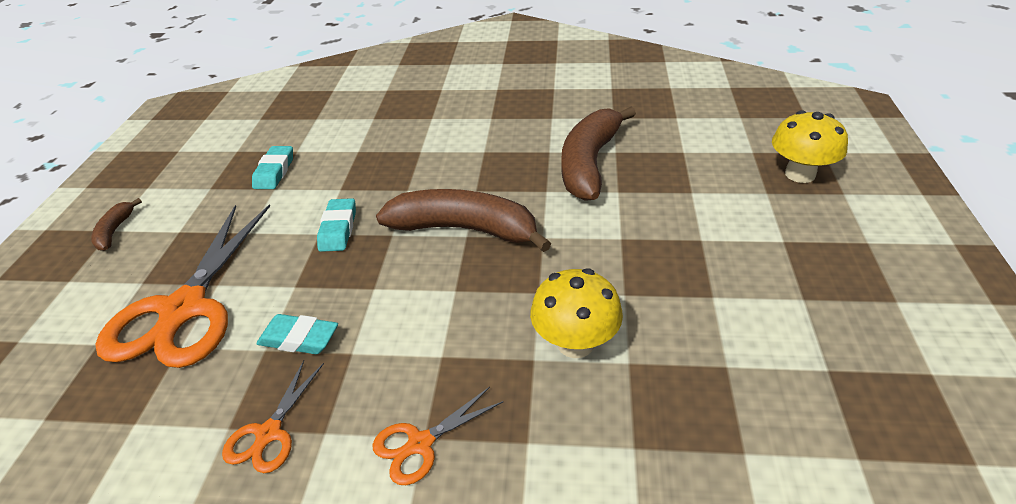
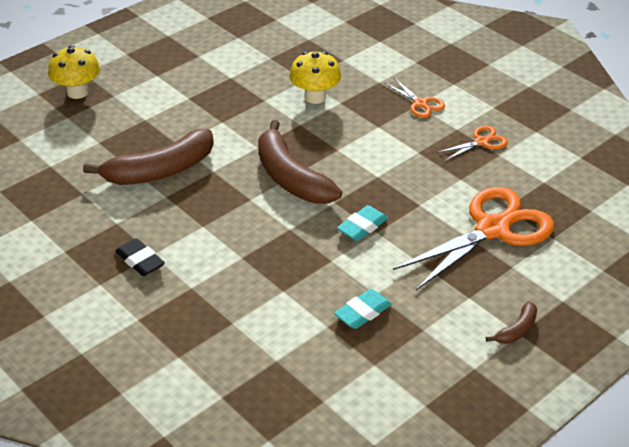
camera: 140 degrees left, 0 degrees up
turquoise eraser [256,314,338,354] -> none
orange scissors [372,387,504,485] -> orange scissors turned 45 degrees clockwise [384,78,445,118]
none -> black eraser [115,238,165,276]

